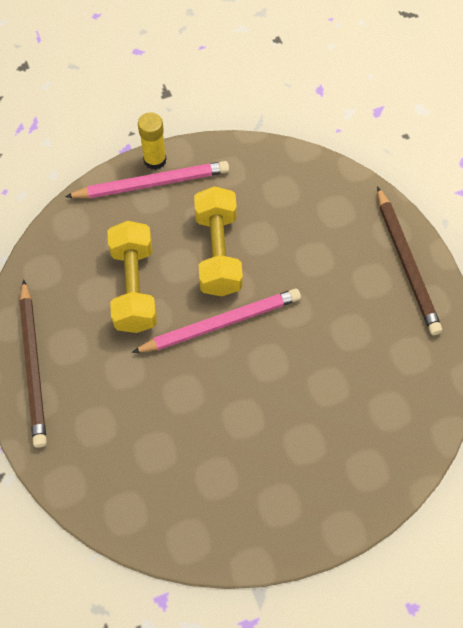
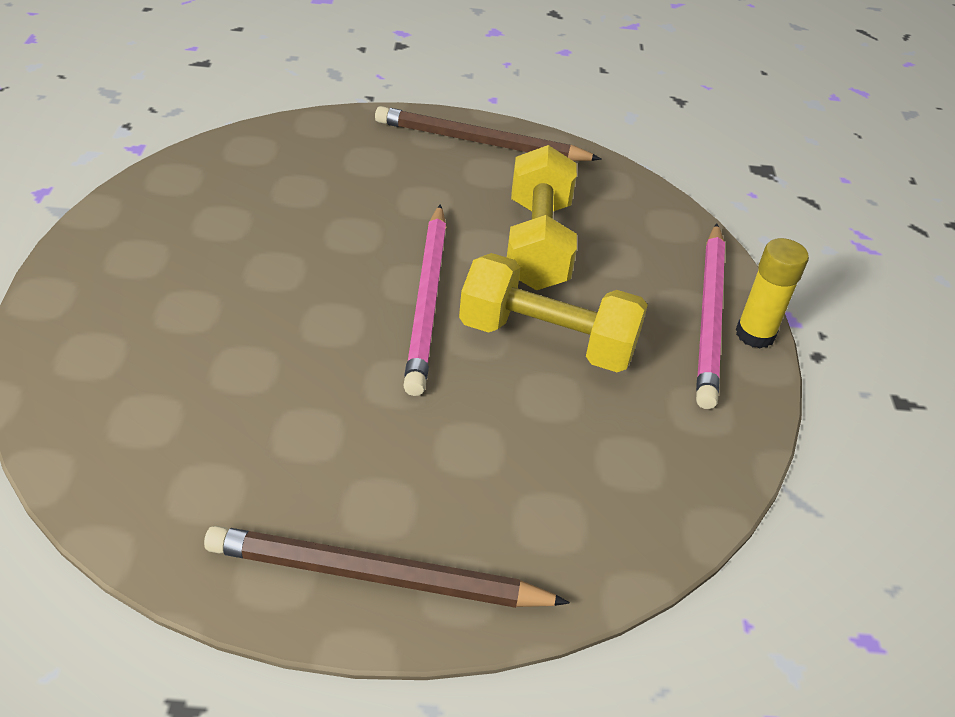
camera: 110 degrees right, 20 degrees down
yellow dumbbell [107,221,157,333] -> yellow dumbbell turned 75 degrees clockwise [507,145,577,290]

